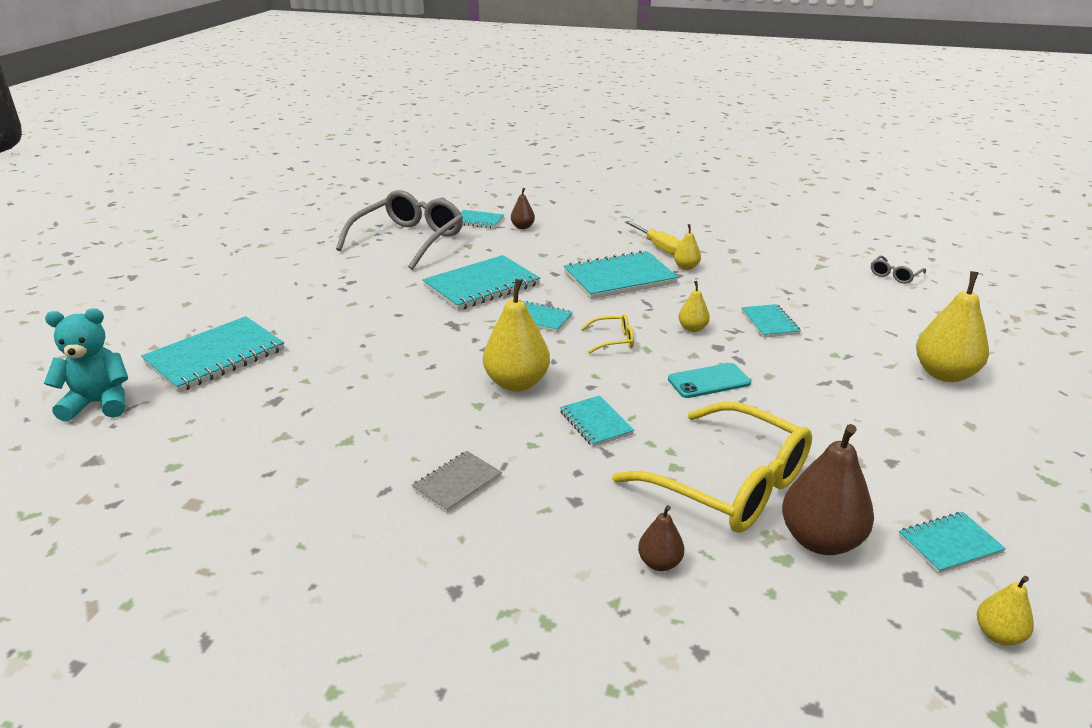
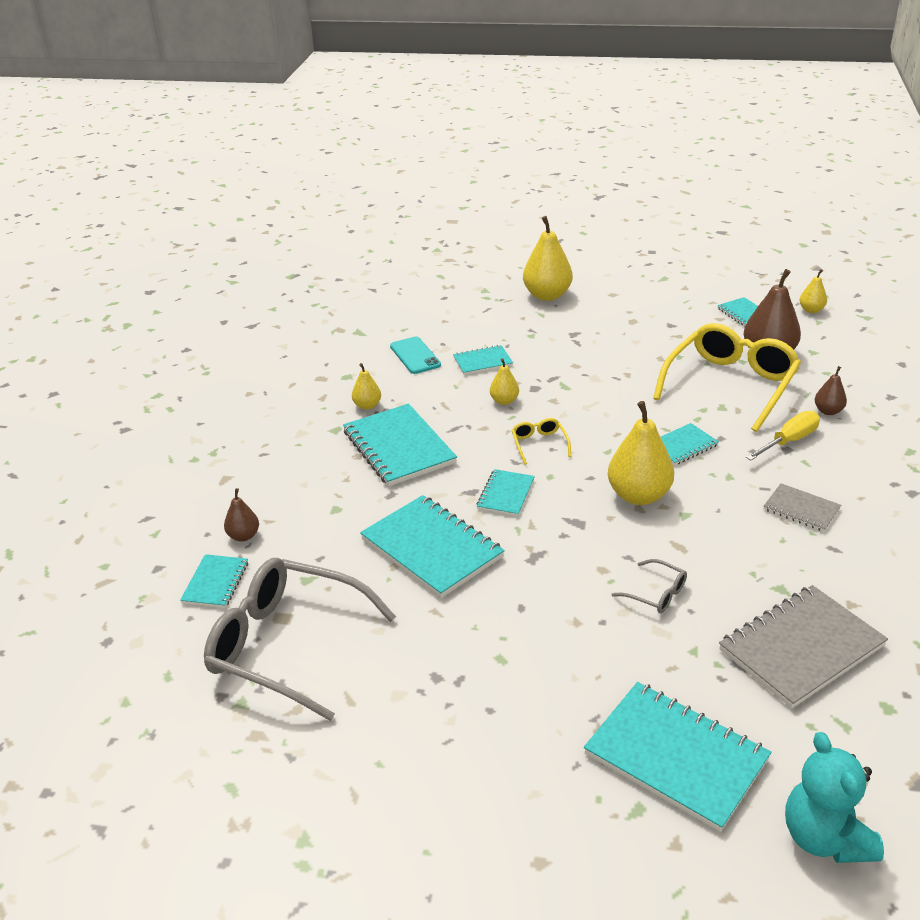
camera: 95 degrees left, 5 degrees up
yellow screwdriver [625,221,681,255] -> yellow screwdriver moved to [746,411,820,460]
turquoise phone [668,363,751,398] -> turquoise phone moved to [390,337,441,374]
grey glasses [871,255,926,284] -> grey glasses moved to [611,559,687,613]
none -> grey notebook [719,585,888,708]

